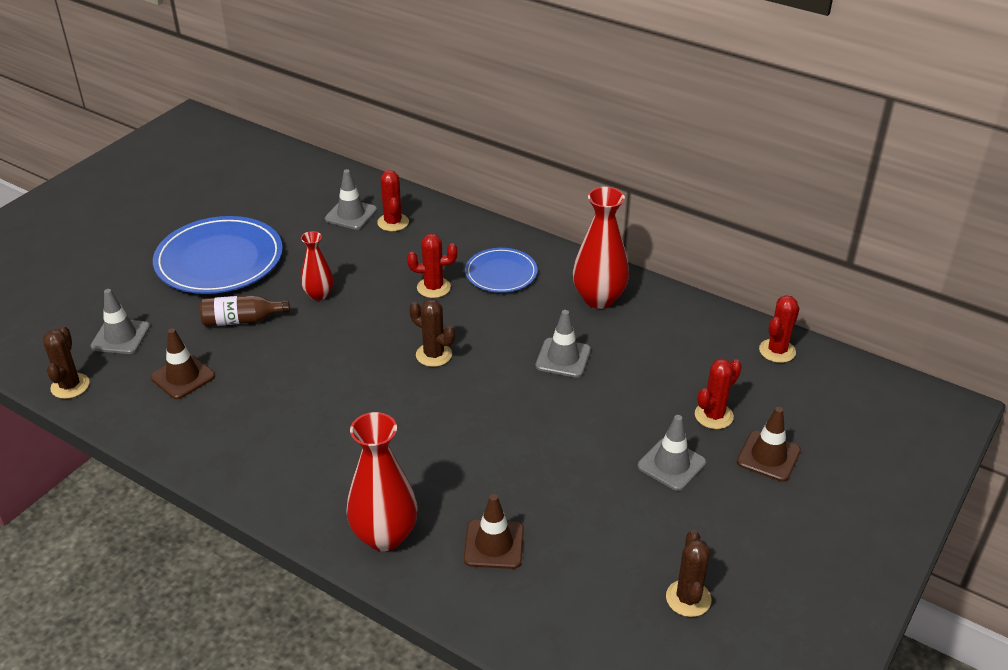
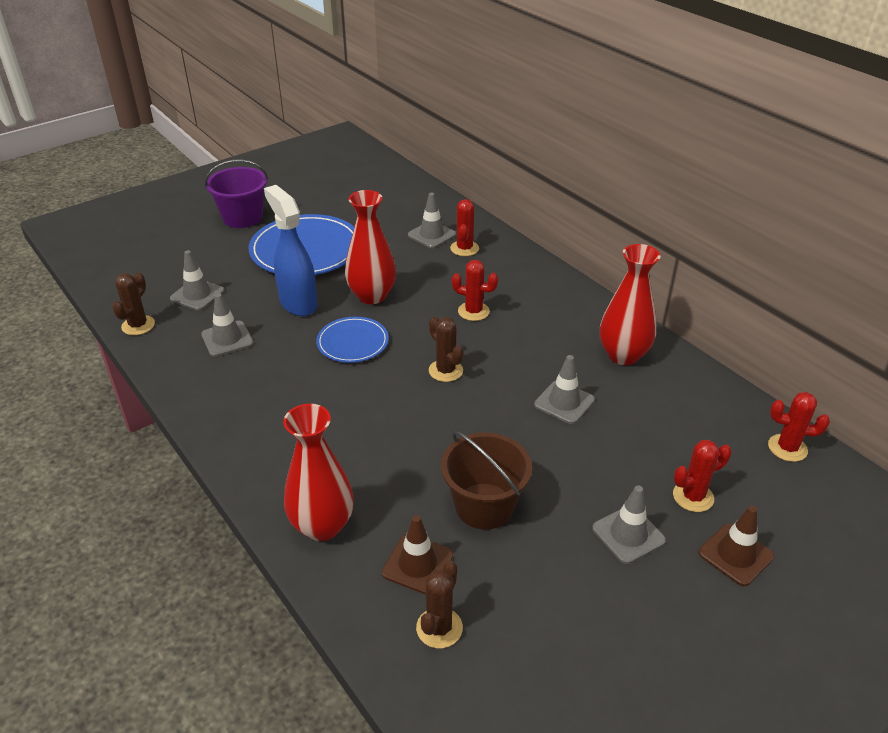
camera: 20 degrees right, 0 degrees up
brown traffic cone [151,328,215,399] -> grey traffic cone [201,293,254,357]
brown bottle [200,295,290,326] -> blue spray bottle [264,185,318,316]
red vase [301,231,333,301] -> red vase [345,190,396,304], size x1.72
blue plate [465,248,538,293] -> blue plate moved to [316,317,389,363]
brown cactus [666,530,712,617] -> brown cactus moved to [416,561,463,648]
red cactus [759,295,800,363] -> red cactus turned 45 degrees clockwise [768,392,830,462]
none -> purple bucket [205,159,268,228]
none -> brown bucket [441,431,532,529]

